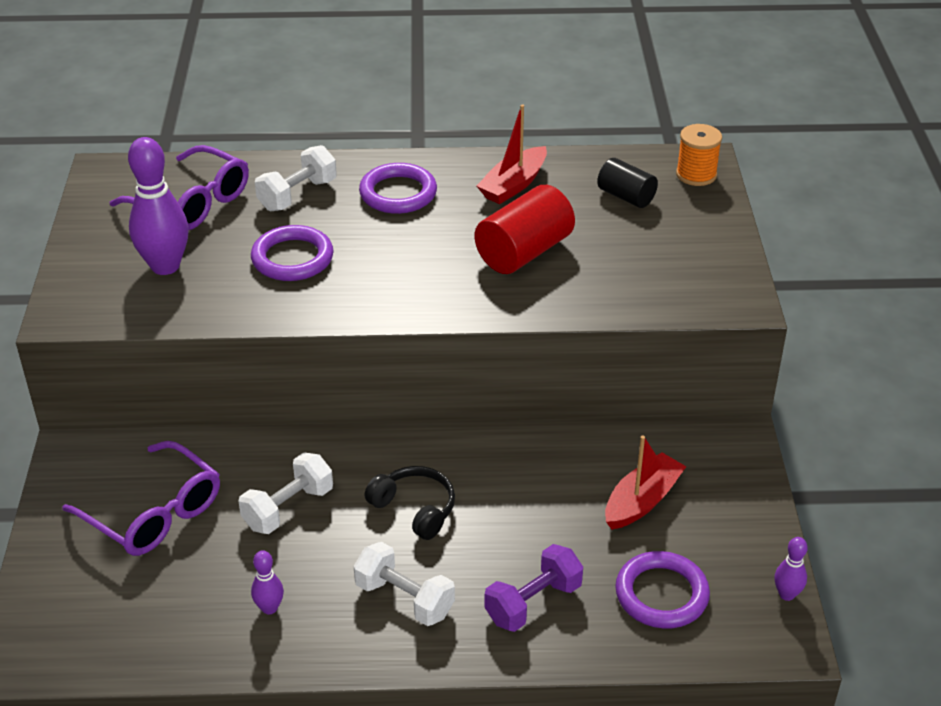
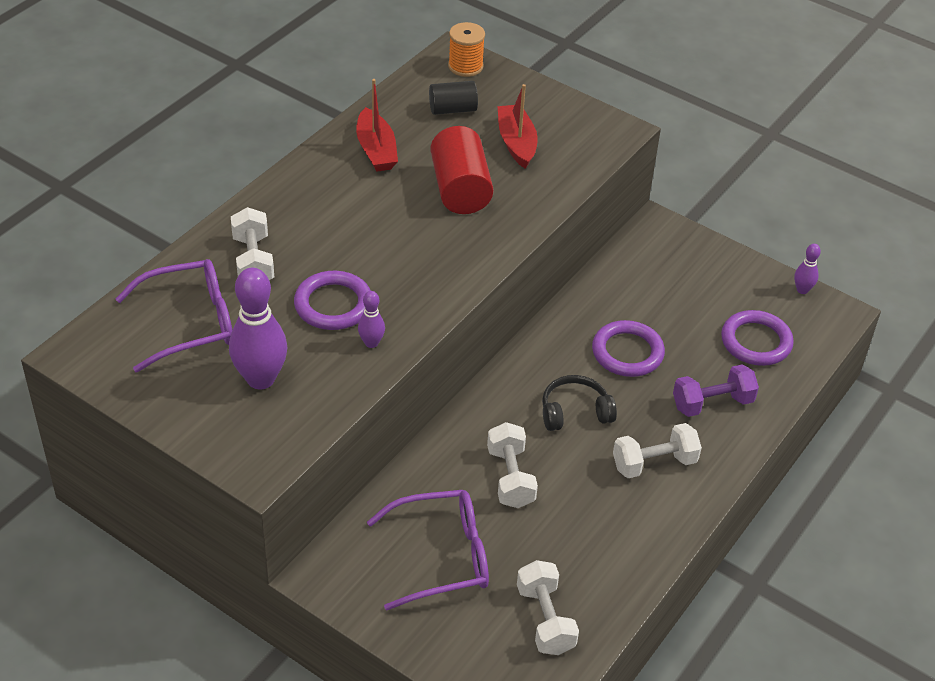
camera: 55 degrees left, 5 degrees up
purple bowling pin [251,550,284,614] -> purple bowling pin moved to [358,291,385,348]
purple ring [359,163,437,214] -> purple ring moved to [592,320,665,377]
purple dumbbell [484,544,583,632] -> purple dumbbell turned 75 degrees clockwise [673,364,759,417]
red boat [605,436,686,530] -> red boat moved to [497,84,538,169]
none -> white dumbbell [517,560,579,655]

